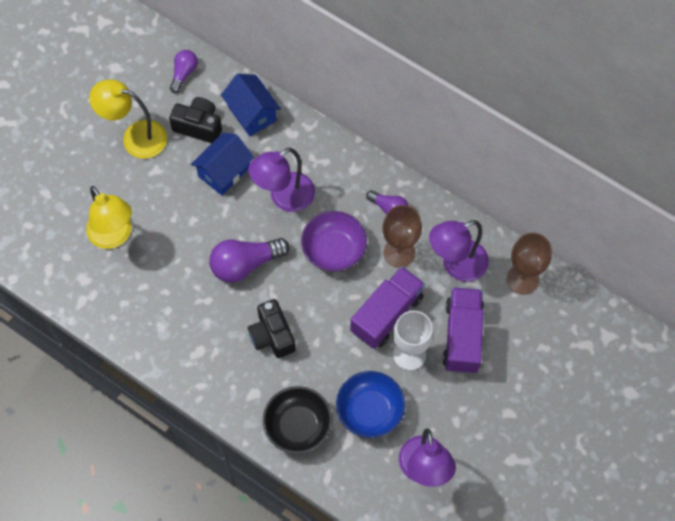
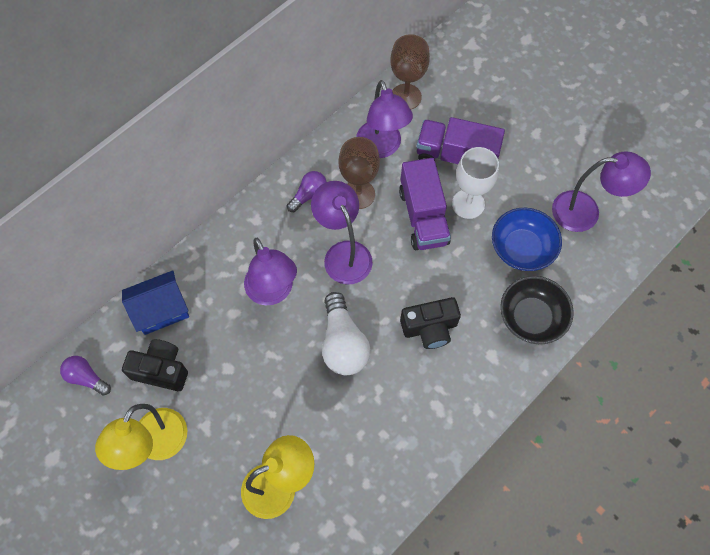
camera: 80 degrees left, 0 degrees up
black camera [169,97,222,143] -> black camera turned 75 degrees clockwise [122,339,188,391]
blue house [191,133,254,196] -> none
purple light bulb [209,238,290,283] -> white light bulb [322,292,371,375]
purple bowl [301,211,367,272] -> purple lamp [311,181,373,285]
purple truck [350,266,425,349] -> purple truck turned 150 degrees counterclockwise [399,158,451,250]

